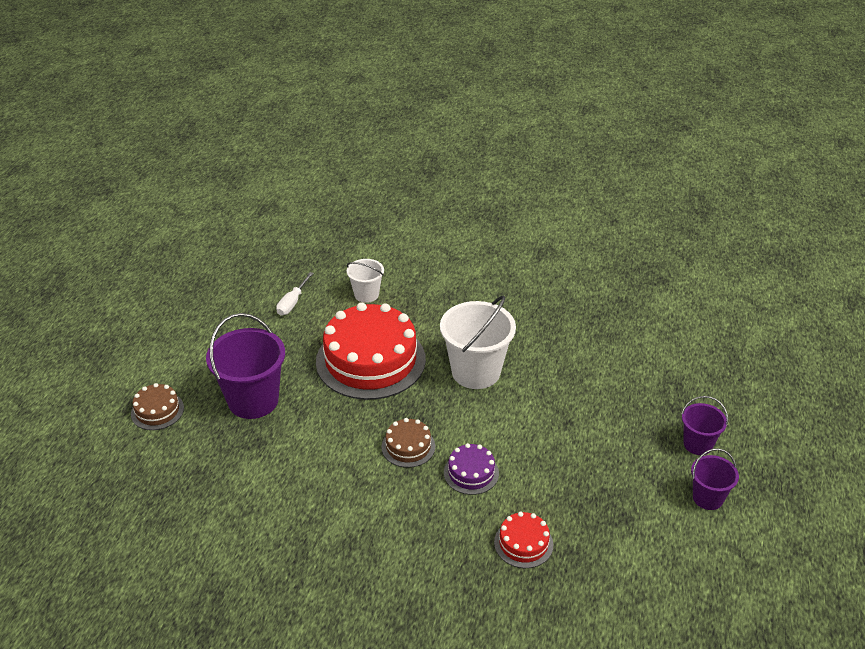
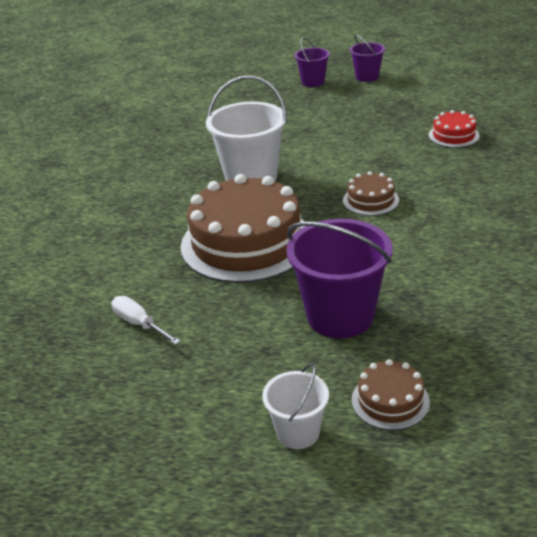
camera: 95 degrees left, 5 degrees down
white screwdriver [276,272,314,315] -> white screwdriver turned 150 degrees counterclockwise [112,296,181,345]
red cake [316,302,426,400] -> brown cake [181,174,305,283]
white bucket [347,259,384,303] -> white bucket moved to [262,364,329,449]
purple cake [444,443,499,495] -> none

